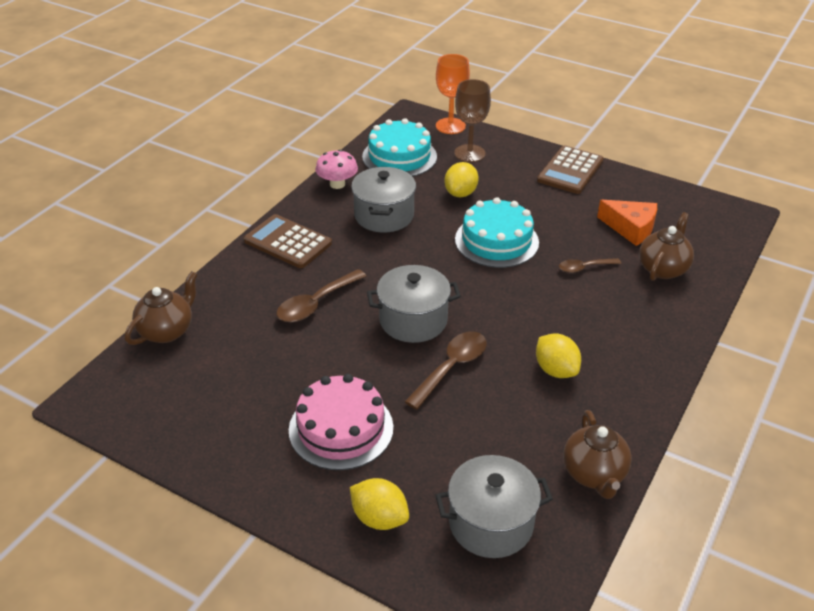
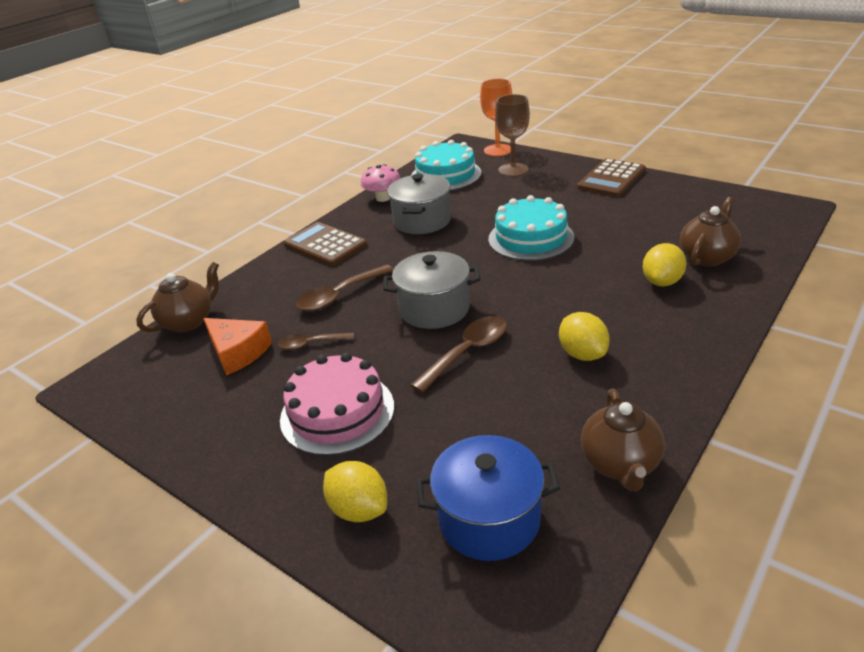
camera: 10 degrees right, 5 degrees down
grey pot [435,455,553,558] -> blue pot [416,435,560,561]
yellow lemon [444,162,479,198] -> yellow lemon moved to [643,243,686,286]
brown spoon [559,258,621,273] -> brown spoon moved to [278,333,354,350]
orange cheese [597,200,657,246] -> orange cheese moved to [203,318,272,376]

